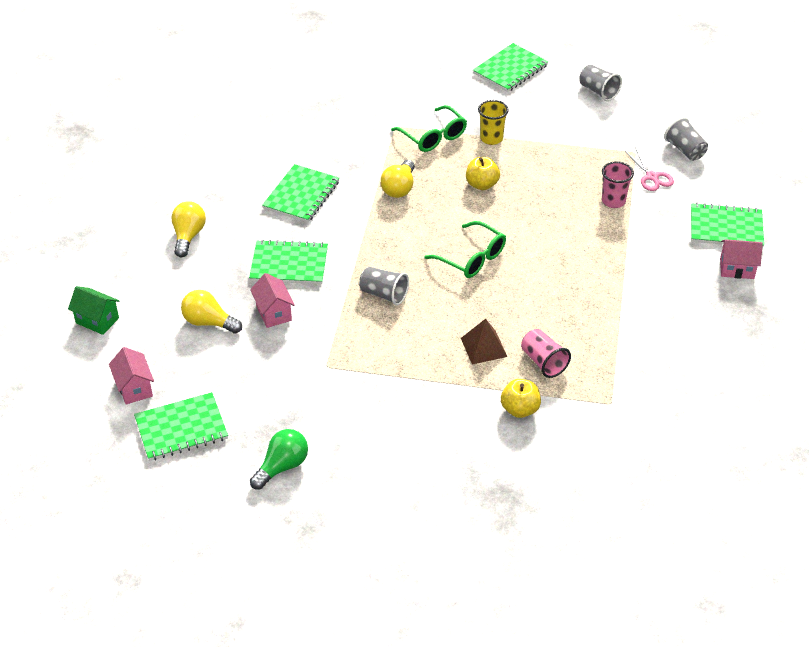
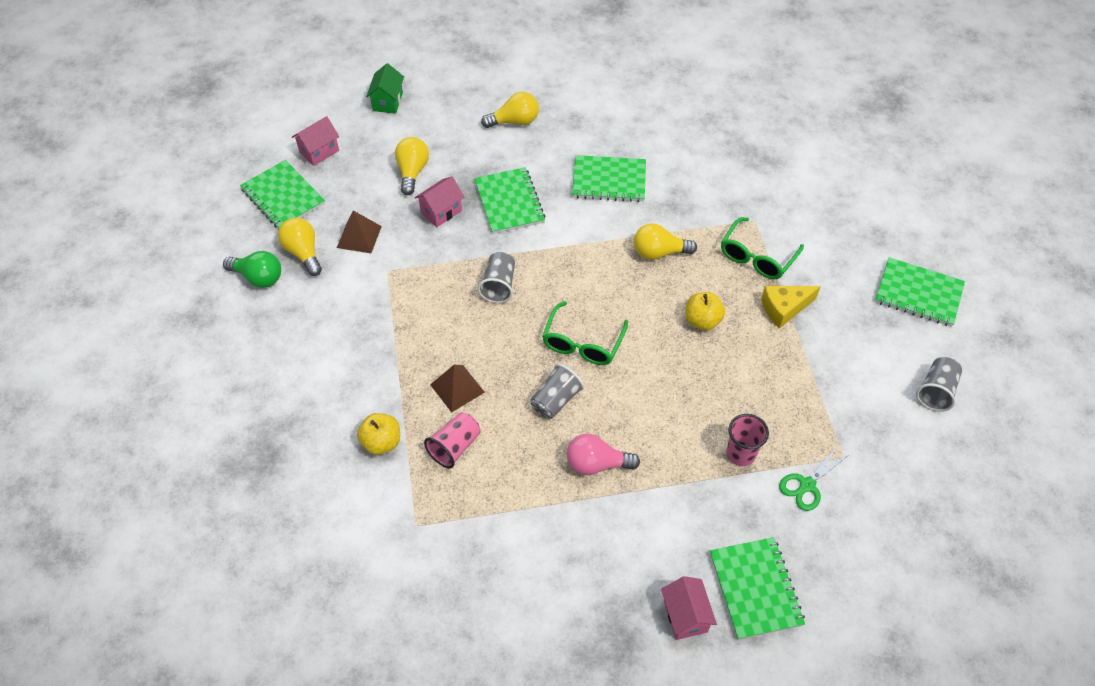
camera: 70 degrees right, 10 degrees up
yellow cup [478,100,509,145] -> yellow cheese [761,286,821,329]
pink scissors [625,149,674,191] -> green scissors [779,446,850,511]
grey cup [664,117,708,161] -> grey cup moved to [530,363,584,419]
none -> yellow light bulb [278,218,322,276]
none -> brown pyramid [337,211,382,253]
none -> pink light bulb [567,434,640,475]

